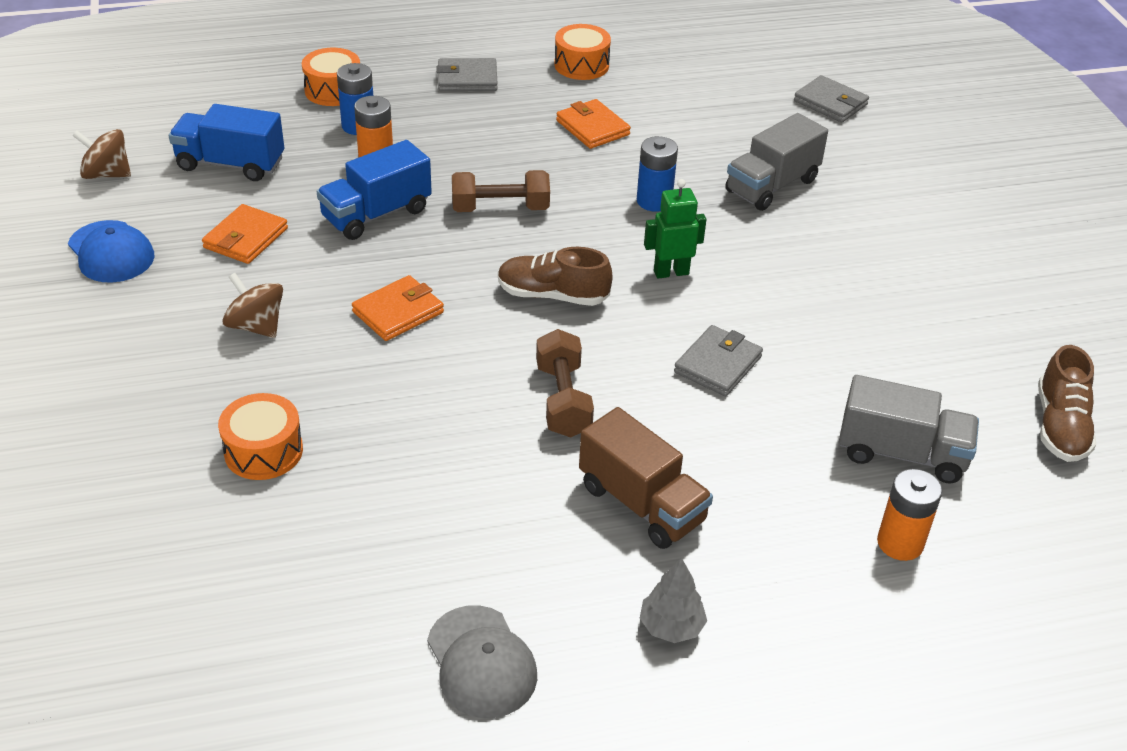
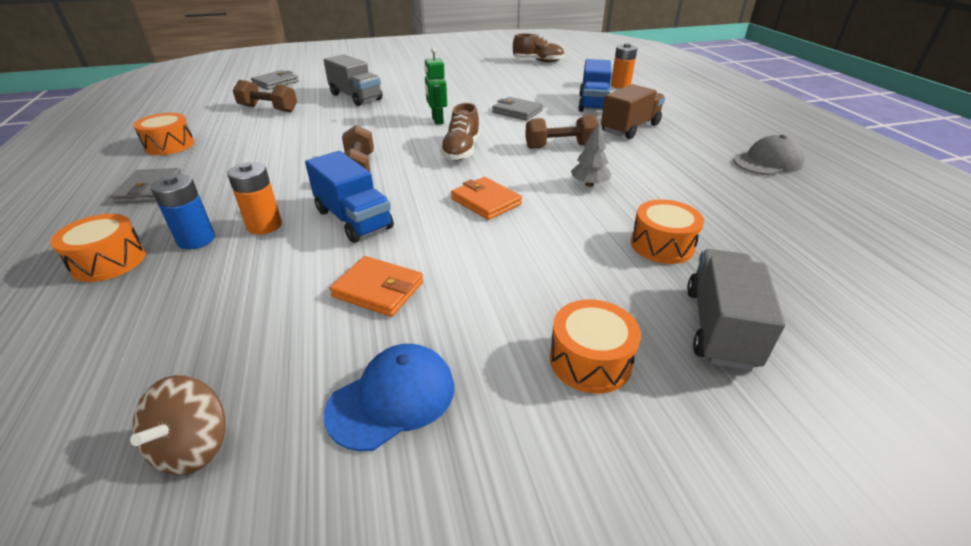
camera: 90 degrees left, 5 degrees down
blue truck [169,104,284,181] -> blue truck moved to [578,59,612,112]
brown spinning top [222,273,283,338] -> none
orange wallet [556,99,631,149] -> none
blue battery [637,136,678,212] -> none
grey tree [640,558,707,643] -> grey tree moved to [571,122,611,187]
grey truck [839,375,979,484] -> grey truck moved to [687,249,785,371]
none -> brown dumbbell [233,80,297,112]
none -> orange drum [549,300,641,394]

